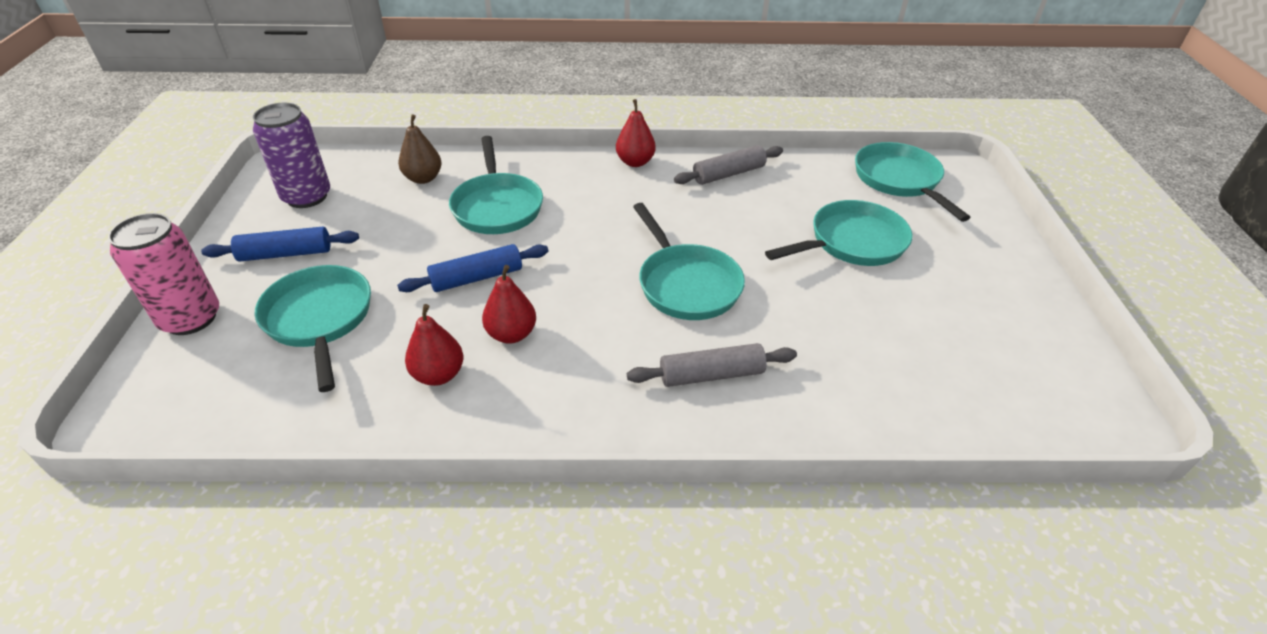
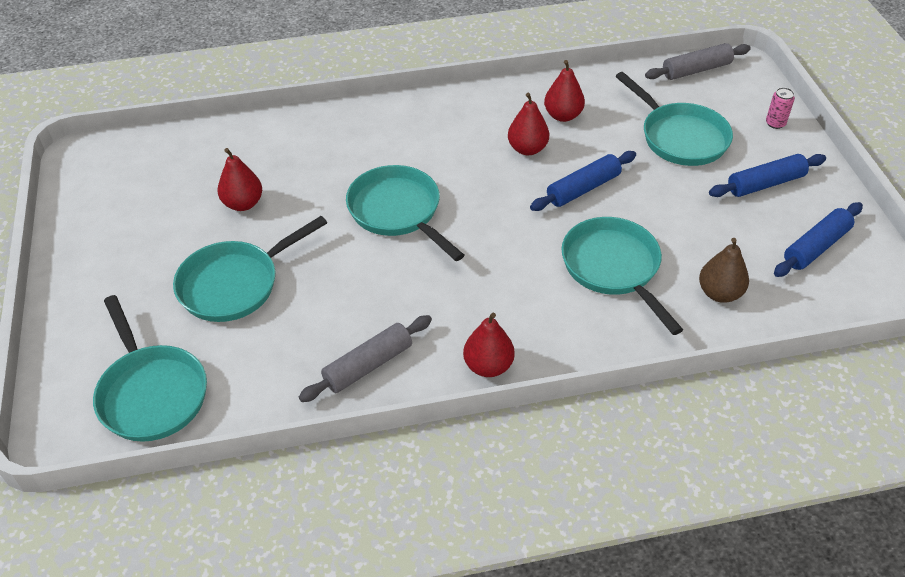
camera: 170 degrees right, 5 degrees up
pink can [108,213,219,335] -> pink can [766,87,795,129], size x0.44
purple can [253,103,330,208] -> blue rolling pin [774,202,863,277]
grey rolling pin [627,343,797,387] -> grey rolling pin moved to [645,43,751,80]
none -> red pear [218,148,262,211]

